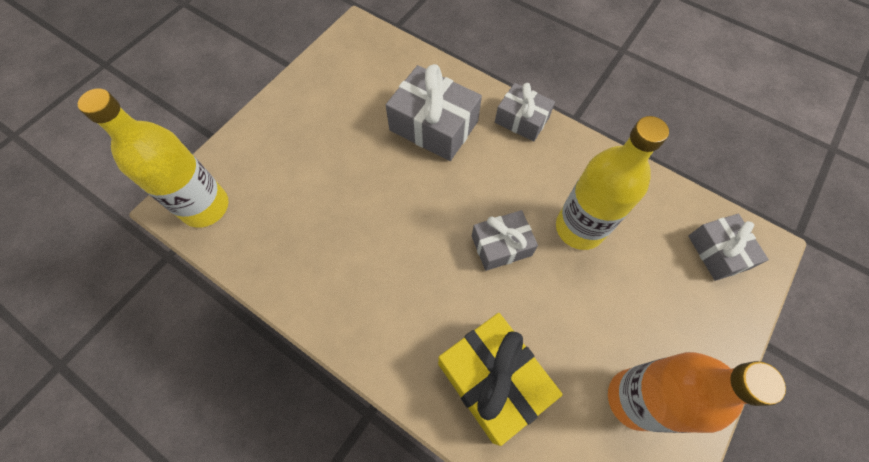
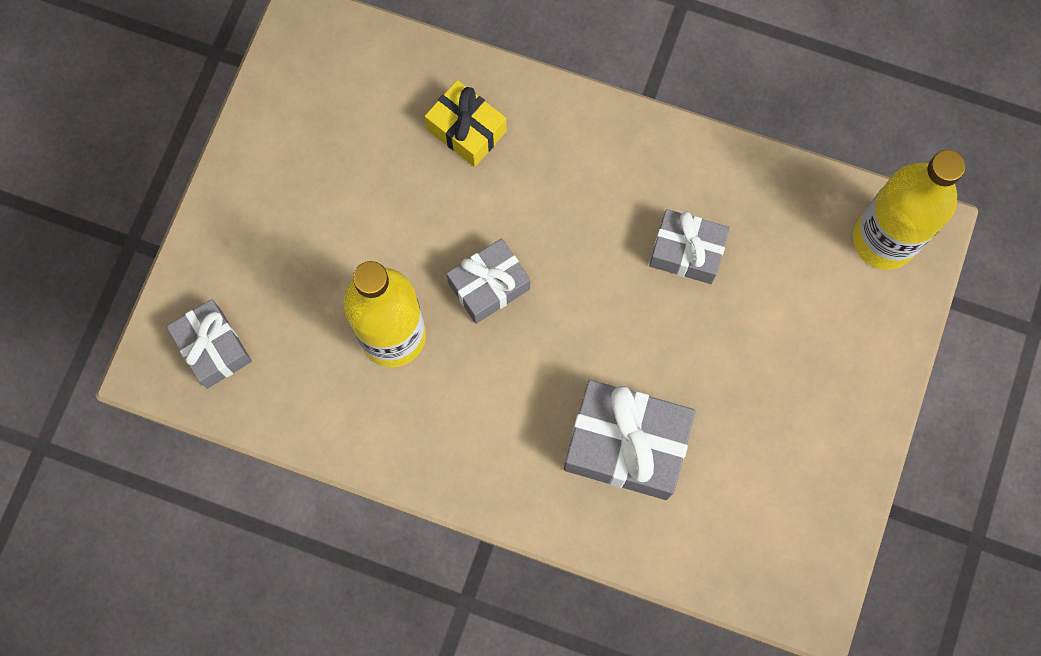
camera: 165 degrees right, 10 degrees up
yellow gift [438,313,563,446] -> yellow gift [425,80,507,167], size x0.62
grey gift [495,83,555,142] -> grey gift moved to [649,209,730,284]
orange bottle [608,352,786,433] -> none

